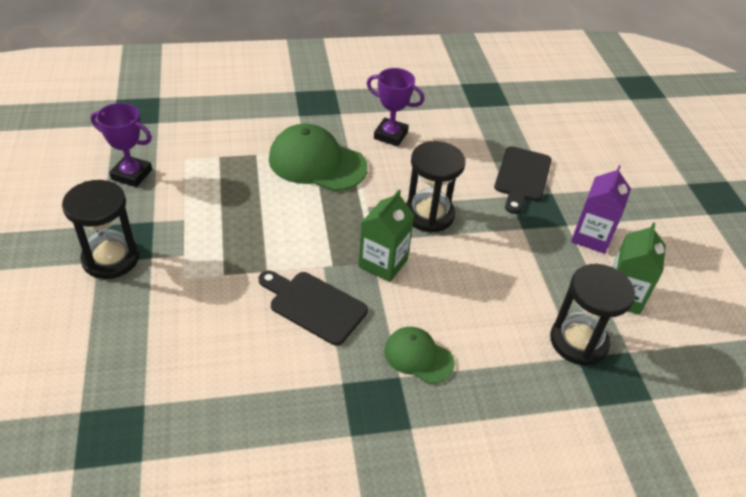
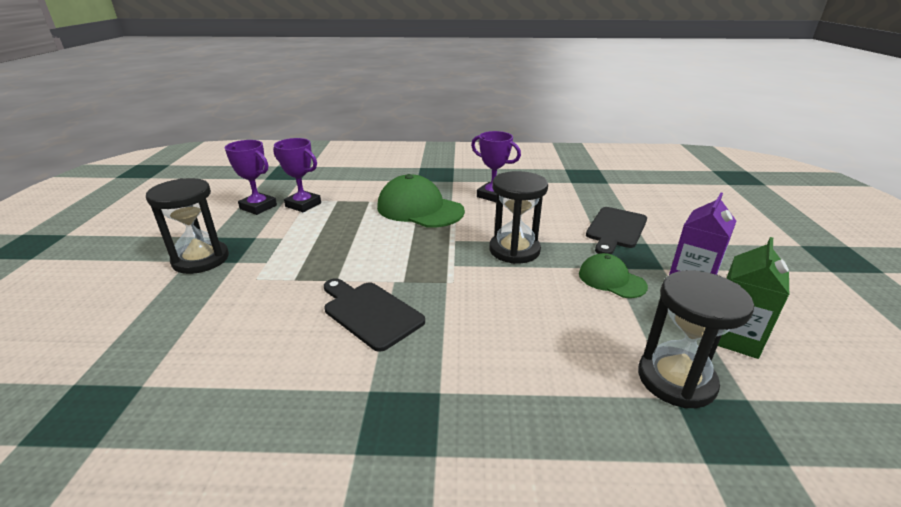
camera: 15 degrees right, 15 degrees down
green carton [358,190,414,282] -> none
green cap [384,327,455,384] -> green cap moved to [579,253,648,298]
none -> purple trophy [273,138,321,212]

